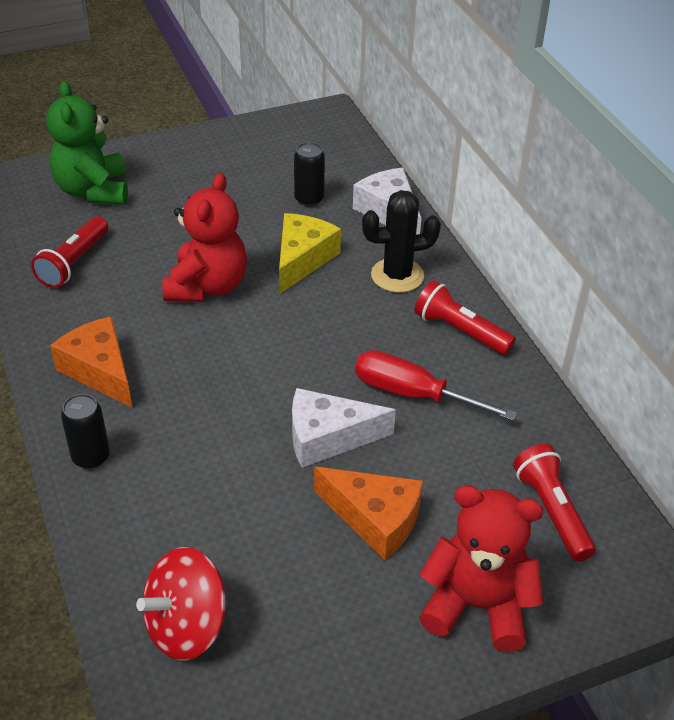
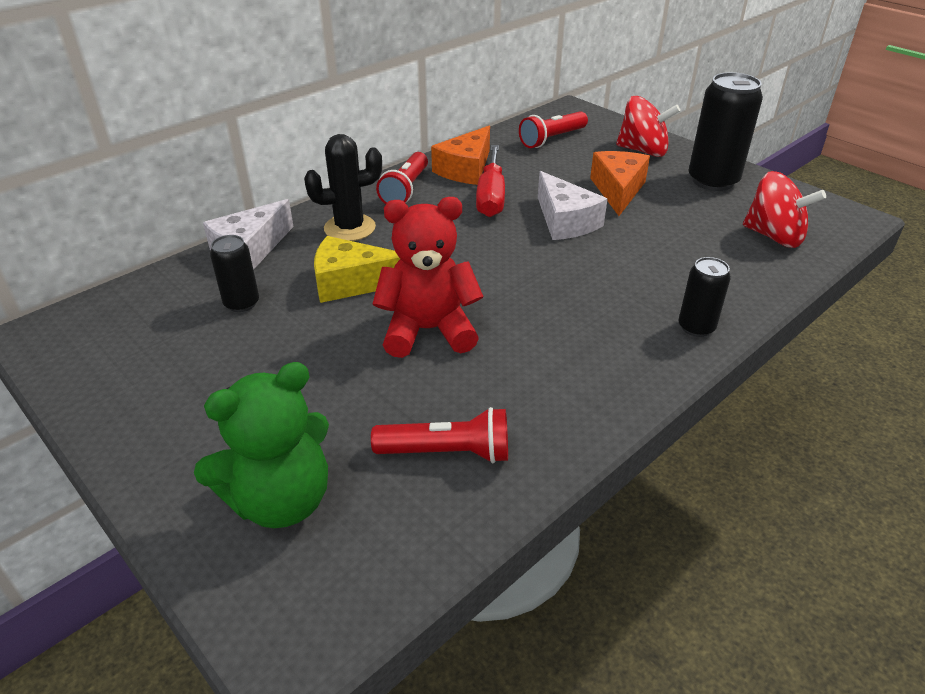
camera: 110 degrees left, 5 degrees down
orange cheese [50,316,132,407] -> orange cheese moved to [431,126,490,185]
black cactus [362,190,441,293] -> black cactus turned 75 degrees counterclockwise [304,134,382,241]
red teddy bear [419,485,543,652] -> red spinning top [616,96,680,157]
none -> black can [689,72,763,191]

